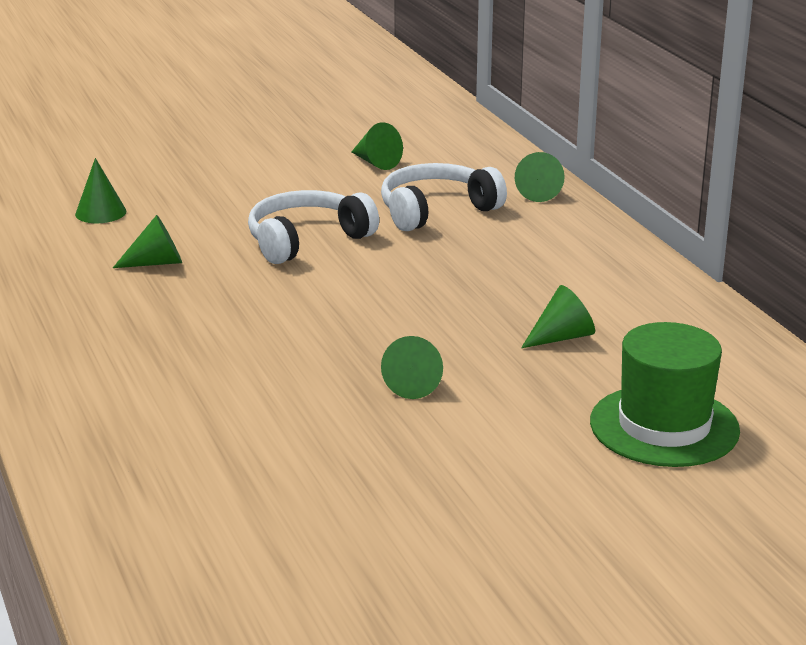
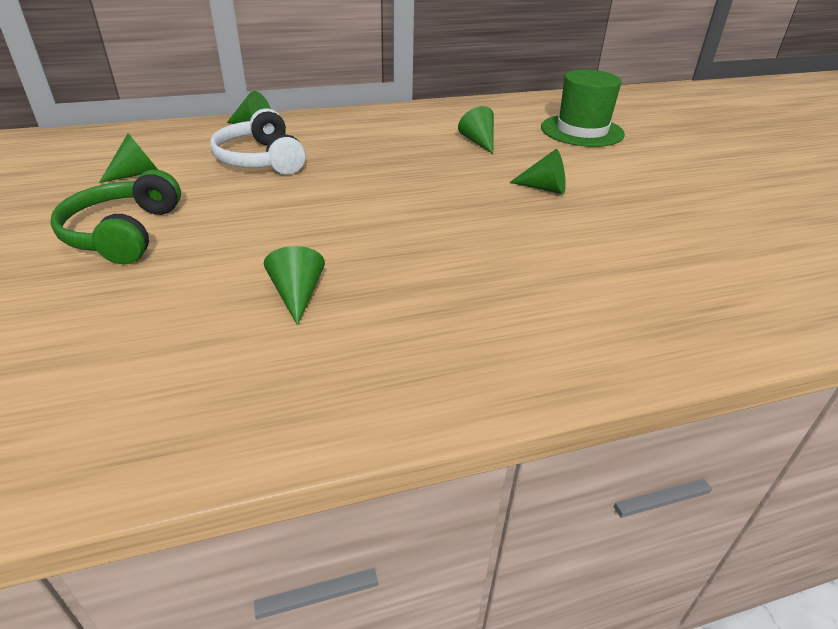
camera: 85 degrees left, 10 degrees up
green cone [75,158,126,223] -> none
white headphones [248,190,379,264] -> none
none -> green headphones [50,169,181,264]

